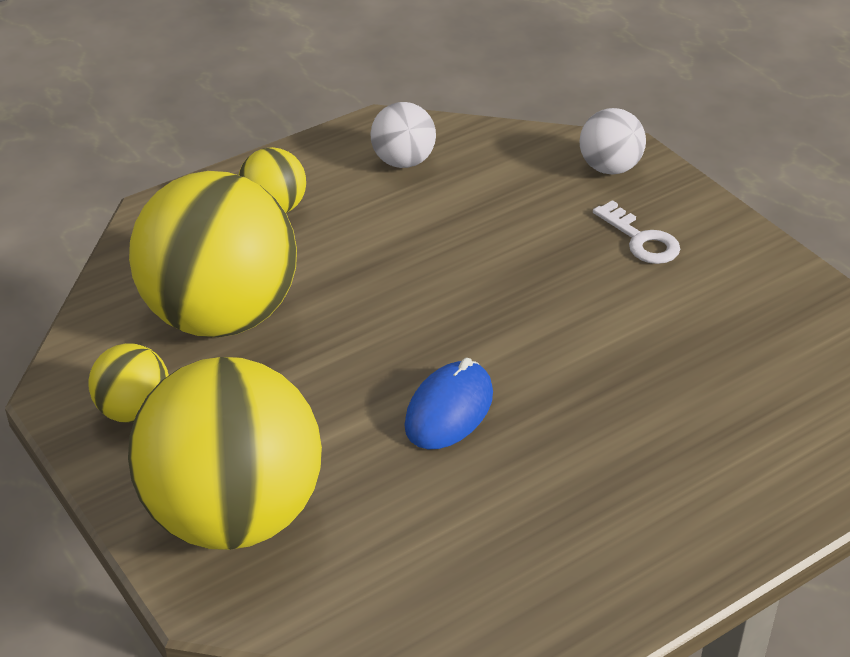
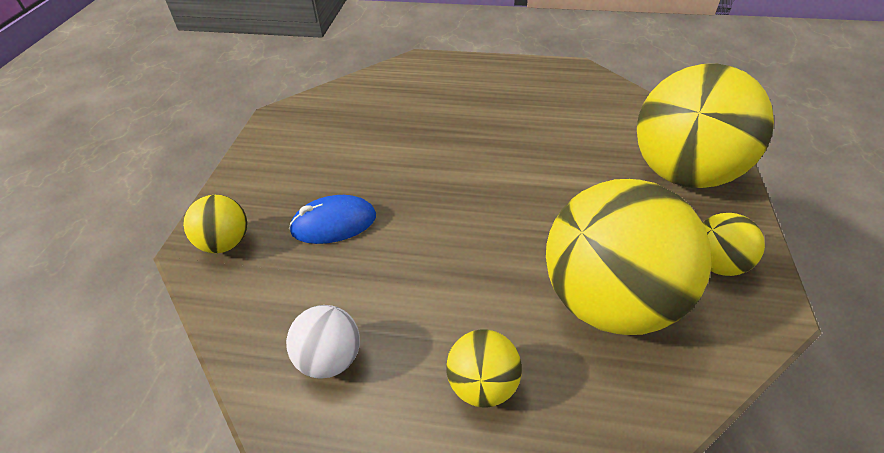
camera: 135 degrees left, 5 degrees up
blue mouse [404,358,493,449] -> blue mouse moved to [289,195,376,244]
white ball [580,108,646,175] -> yellow ball [183,195,247,253]
white key [593,200,680,264] -> none

